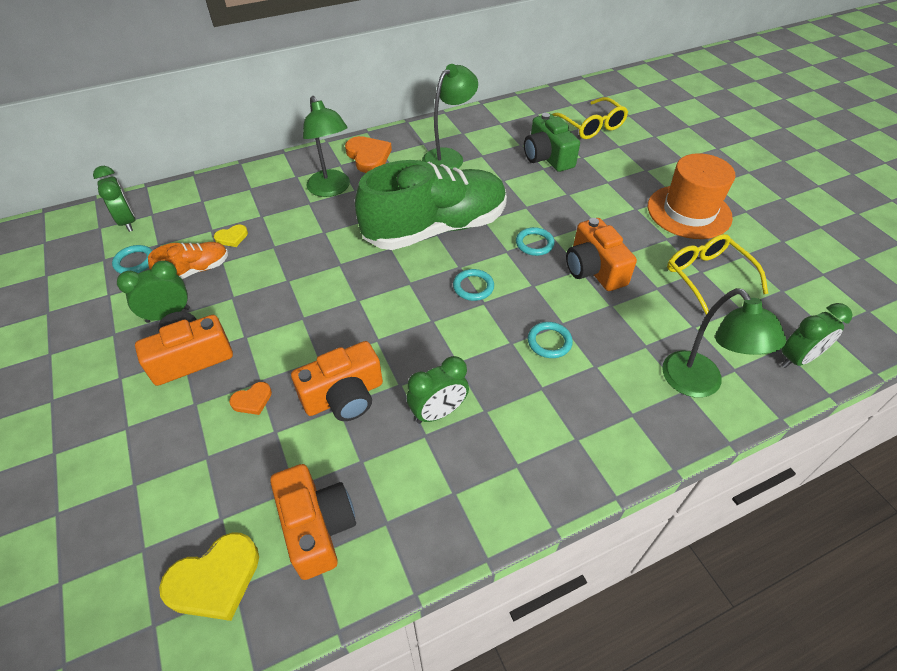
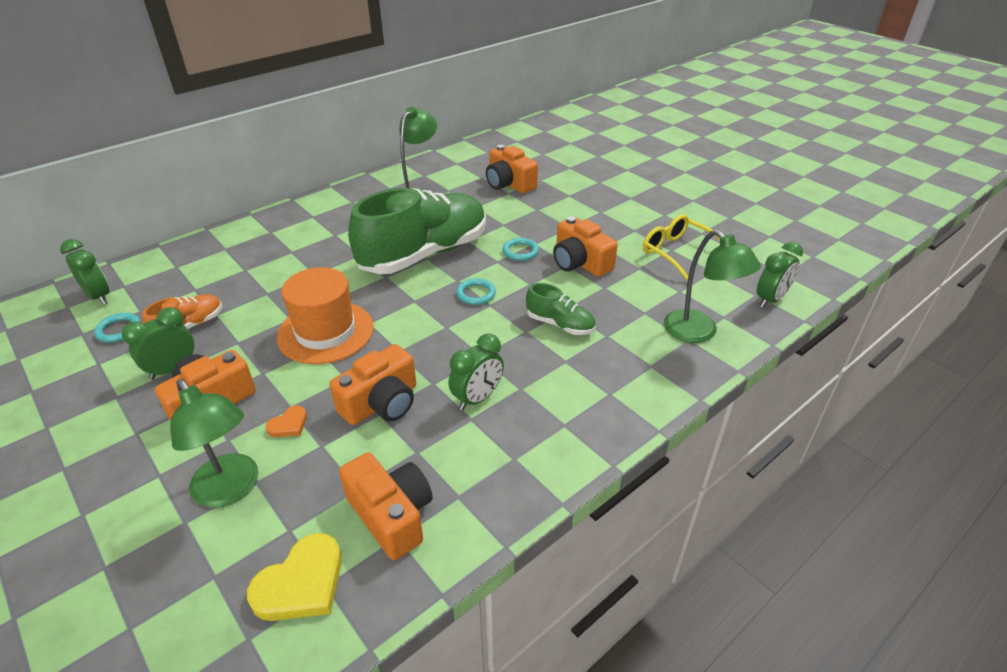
camera: 15 degrees left, 10 degrees down
yellow heart [214,225,248,247] -> none
green lamp [303,96,350,197] -> green lamp moved to [170,379,258,508]
orange heart [345,136,392,173] -> none
green camera [524,113,580,172] -> orange camera [486,145,538,193]
turquoise ring [528,322,573,358] -> green shoe [526,283,596,335]
yellow glasses [552,97,628,139] -> none
orange hat [648,153,736,239] -> orange hat moved to [277,267,374,364]

